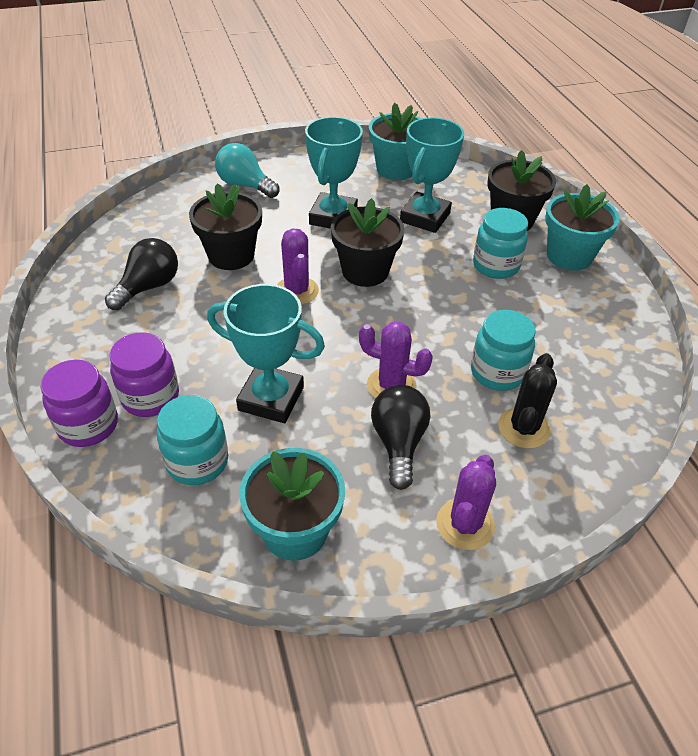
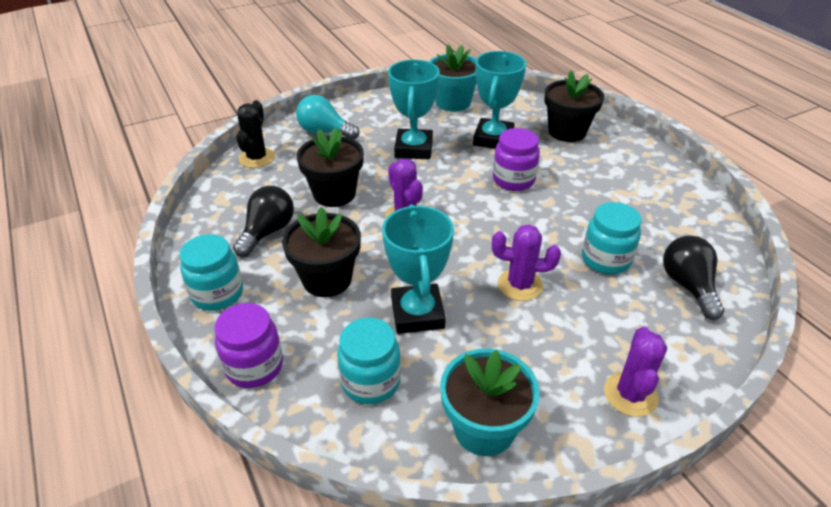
camera: 10 degrees left, 5 degrees down
purple jar [109,332,179,417] -> purple jar moved to [493,128,540,191]
turquoise trophy [207,284,325,423] -> turquoise trophy turned 75 degrees clockwise [382,204,454,334]
black flower pot [331,198,405,287] -> black flower pot moved to [282,207,361,297]
black light bulb [371,385,430,490] -> black light bulb moved to [663,235,724,320]
turquoise jar [473,208,528,279] -> turquoise jar moved to [179,234,243,311]
black cactus [498,353,557,448] -> black cactus moved to [236,100,275,168]
turquoise flower pot [545,184,620,271] -> none

